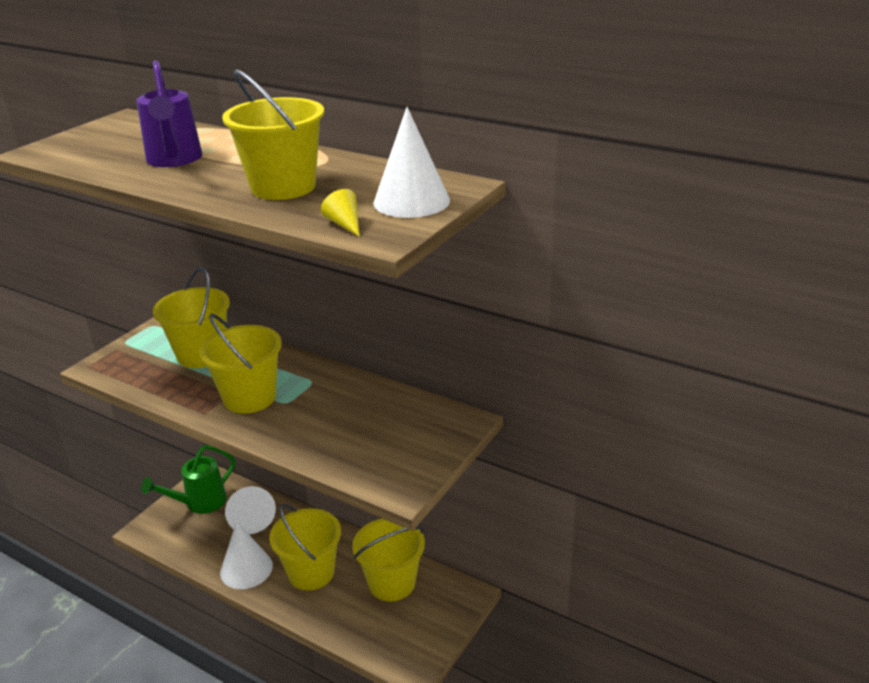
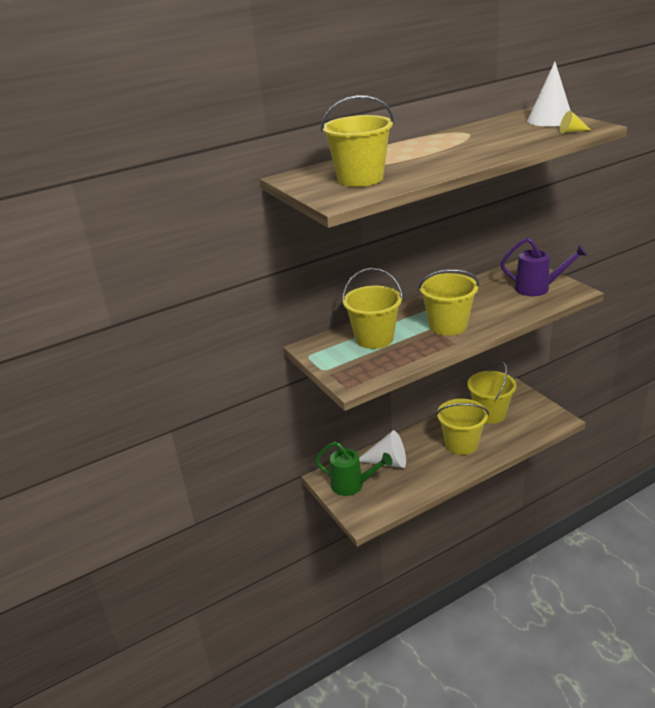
camera: 60 degrees left, 0 degrees up
purple watering can [136,60,202,167] -> purple watering can moved to [501,238,588,296]
green watering can [141,445,235,514] -> green watering can turned 60 degrees counterclockwise [315,442,393,496]
white cone [220,521,273,589] -> none
yellow bucket [222,69,324,200] -> yellow bucket moved to [321,95,394,187]

